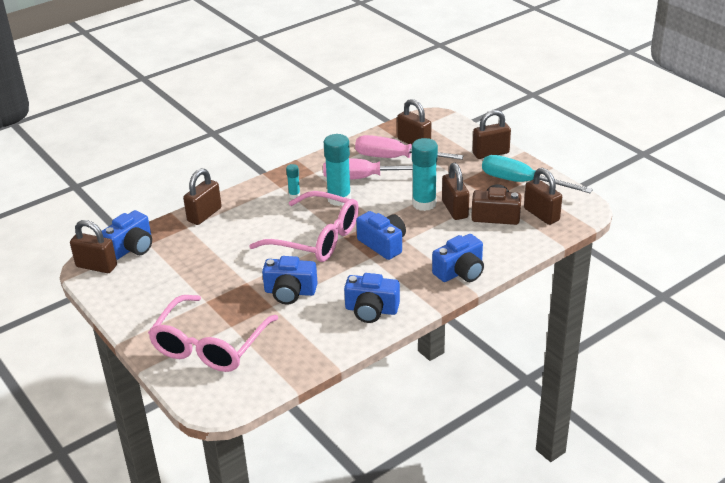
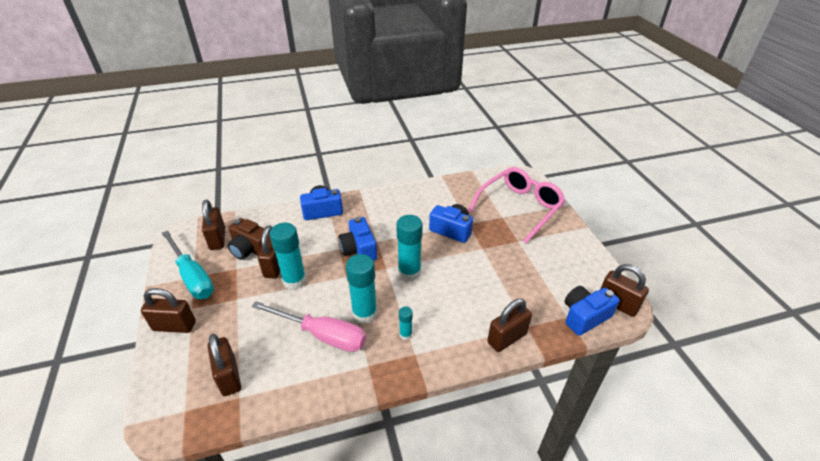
camera: 160 degrees left, 5 degrees up
pink glasses [249,191,359,262] -> turquoise glue stick [396,215,423,281]
blue camera [344,273,400,323] -> none
pink screwdriver [355,135,464,160] -> none

